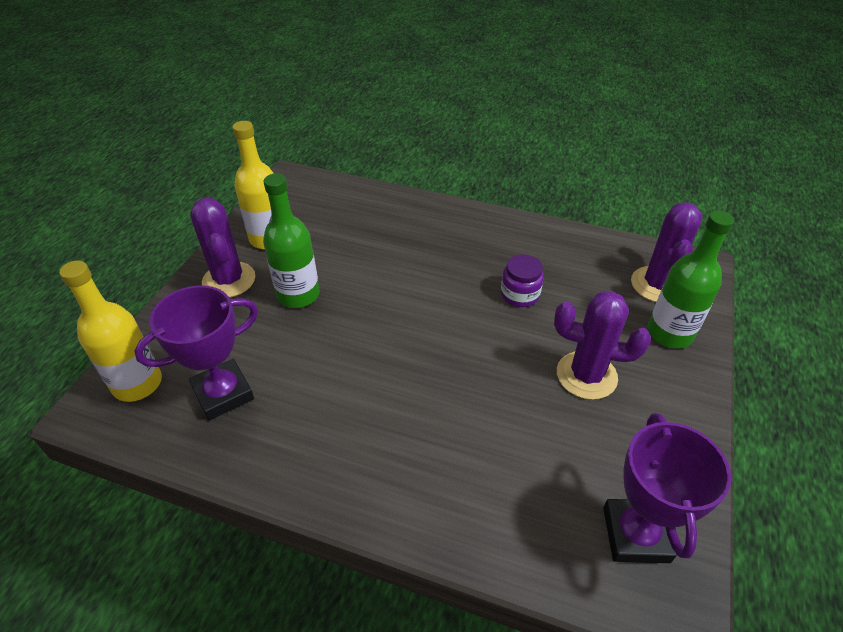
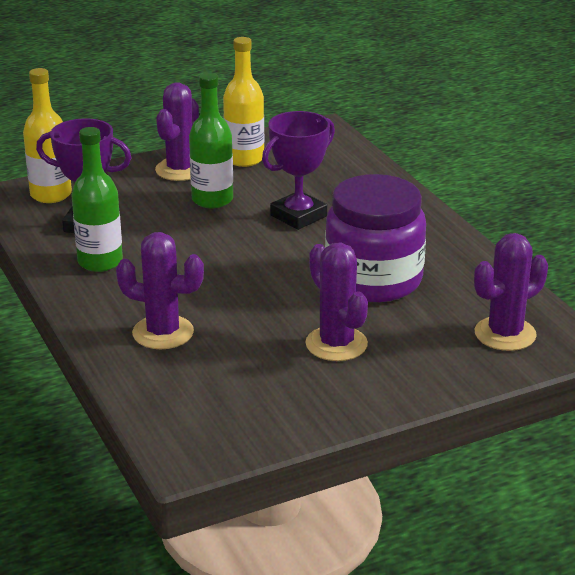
camera: 45 degrees right, 15 degrees down
purple jar [501,254,544,307] -> purple jar [325,174,426,302], size x2.31
purple trophy [603,413,731,563] -> purple trophy moved to [262,111,335,230]
green bottle [648,211,734,349] -> green bottle moved to [71,127,123,272]
none -> purple cactus [116,232,204,349]

